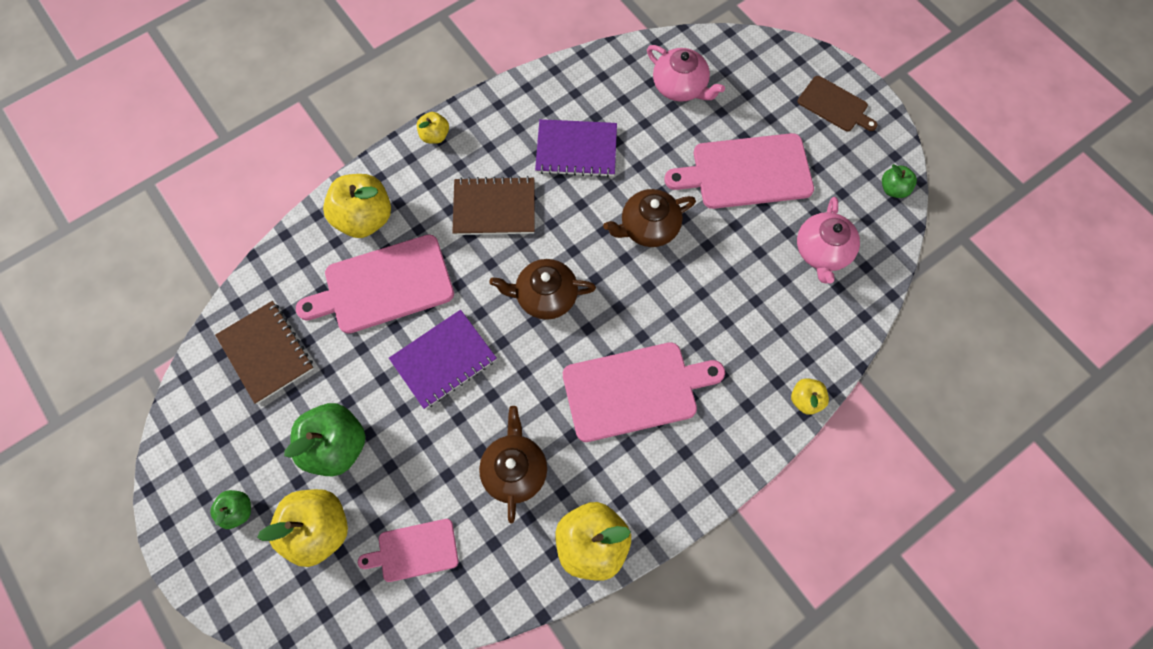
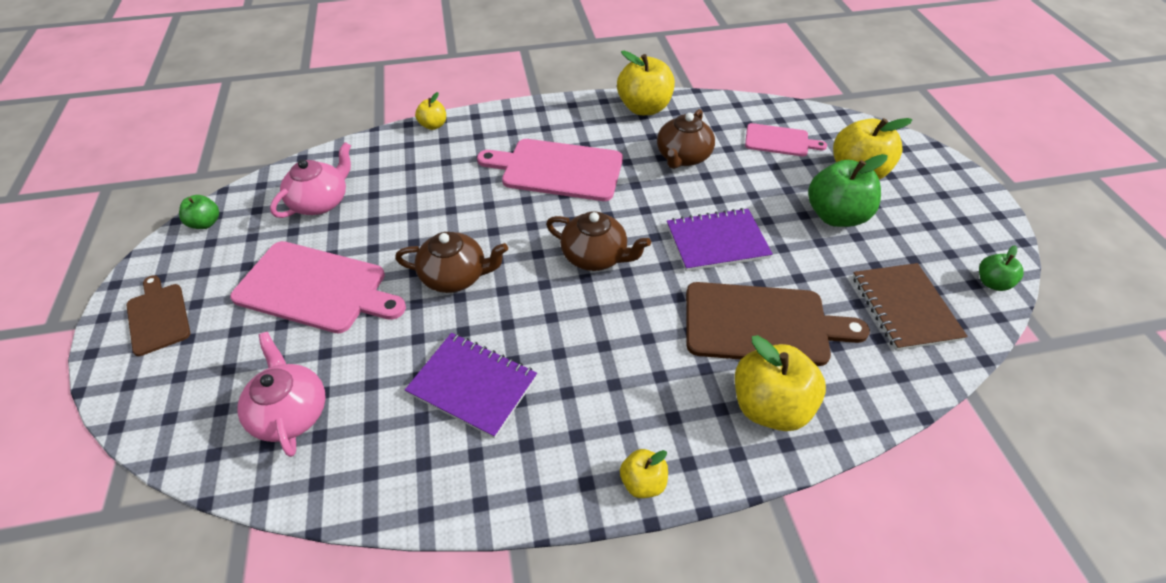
camera: 155 degrees left, 20 degrees down
green apple [210,490,251,529] -> green apple moved to [979,245,1024,291]
pink cutting board [296,234,454,334] -> brown cutting board [686,282,870,366]
brown notebook [452,176,535,235] -> none

